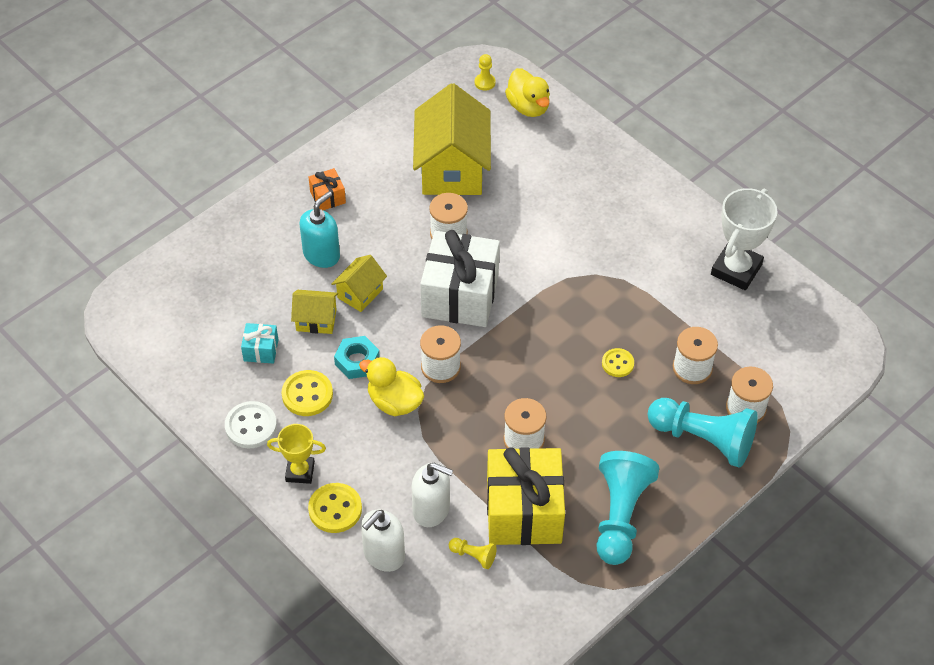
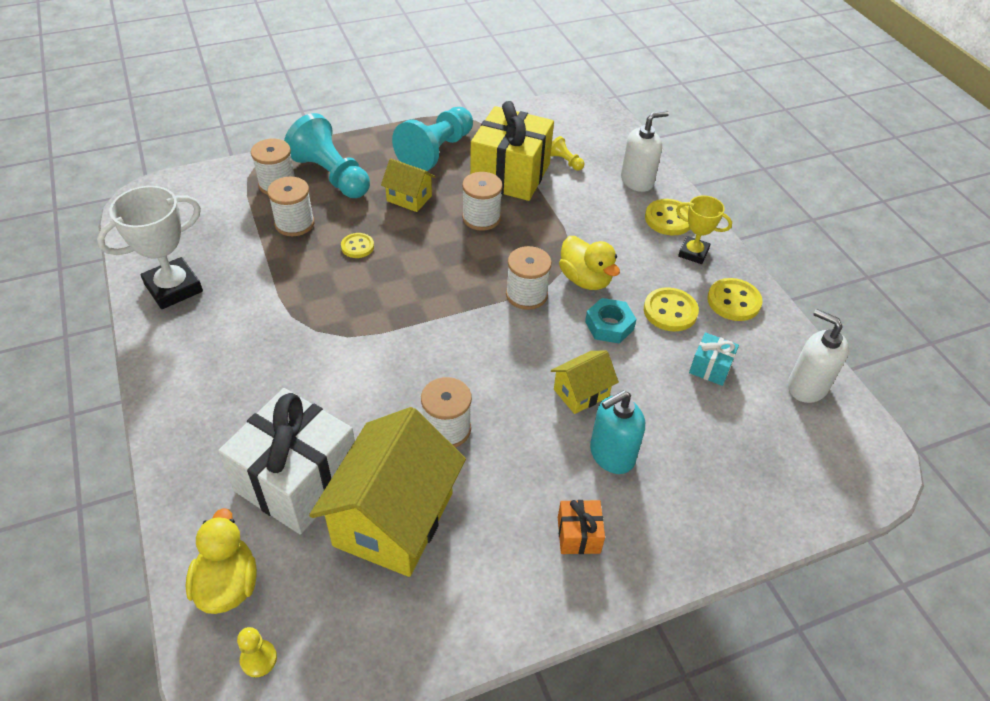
camera: 160 degrees left, 5 degrees down
white button [225,401,277,449] -> yellow button [707,278,763,321]
yellow house [291,290,338,334] -> yellow house moved to [381,158,435,212]
white soap dispenser [412,463,453,527] -> white soap dispenser moved to [788,309,849,403]
white gift [420,230,500,327] -> white gift moved to [218,388,355,534]

